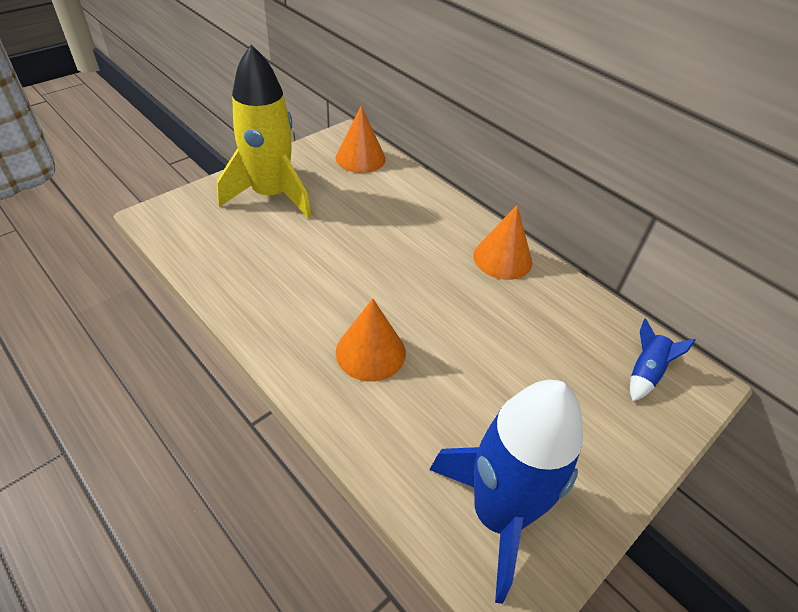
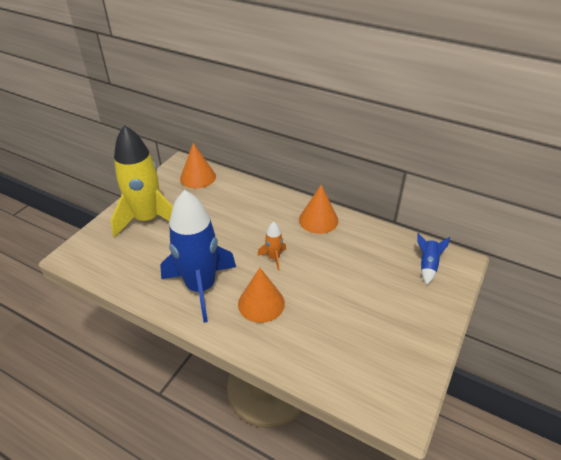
camera: 15 degrees left, 5 degrees down
blue rocket [429,380,583,604] -> blue rocket moved to [160,190,236,323]
none -> orange rocket [257,222,286,271]

